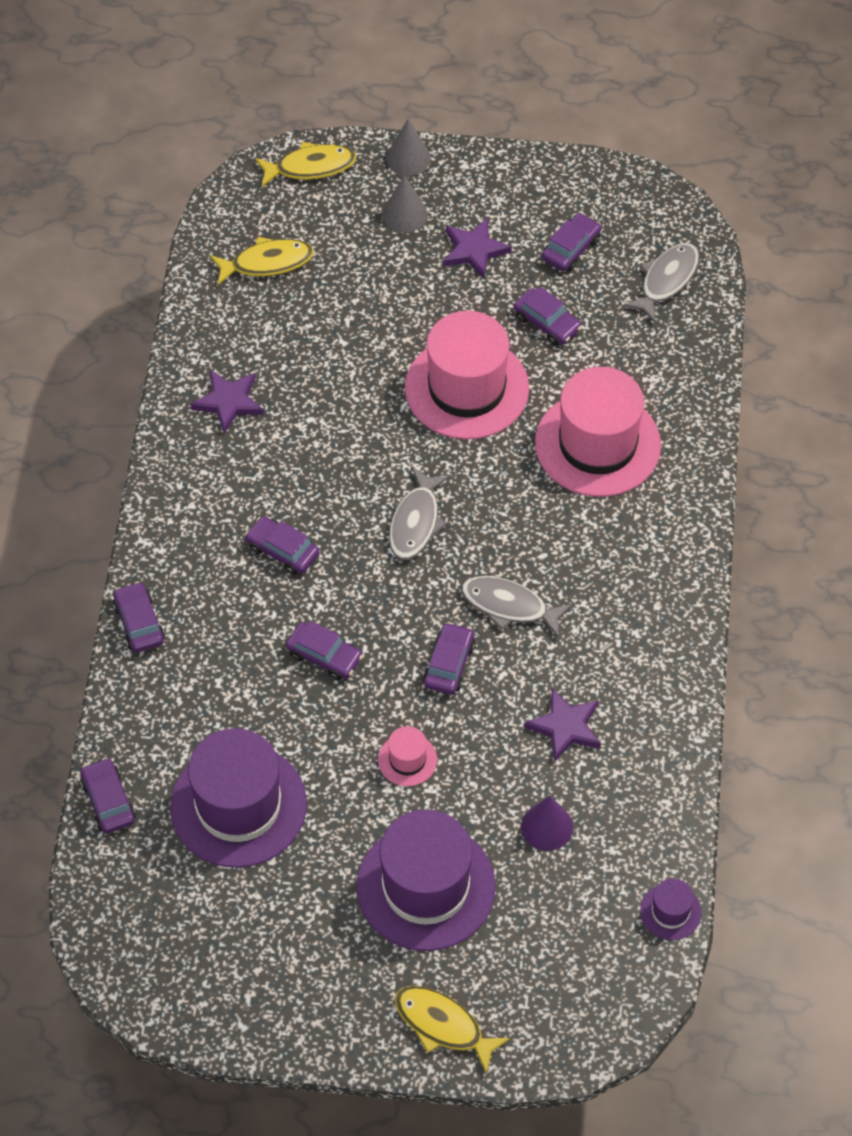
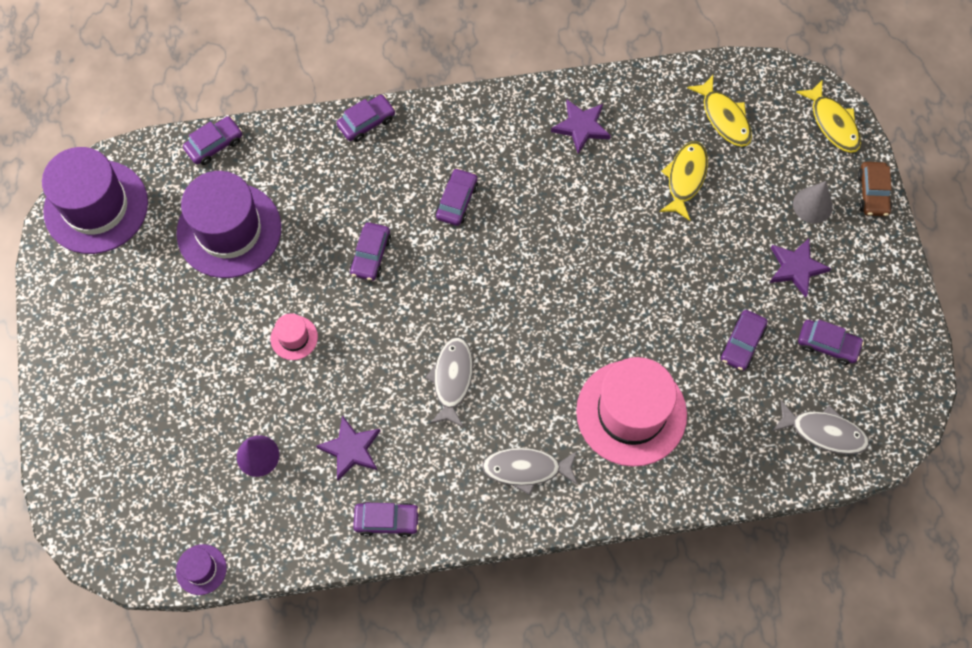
camera: 75 degrees right, 10 degrees up
purple hat [356,810,496,951] -> purple hat moved to [42,147,148,254]
grey cone [386,119,431,176] -> brown car [857,162,892,216]
grey fish [389,467,450,560] -> grey fish moved to [482,448,578,495]
yellow fish [394,986,510,1074] -> yellow fish moved to [659,141,708,221]
pink hat [405,311,529,439] -> none
purple car [423,622,475,694] -> purple car moved to [353,502,420,537]

